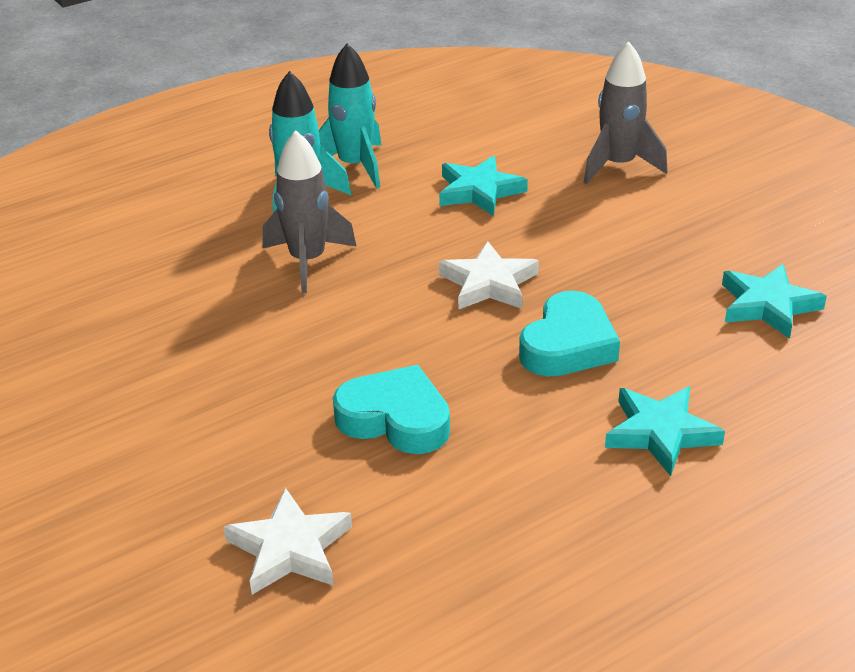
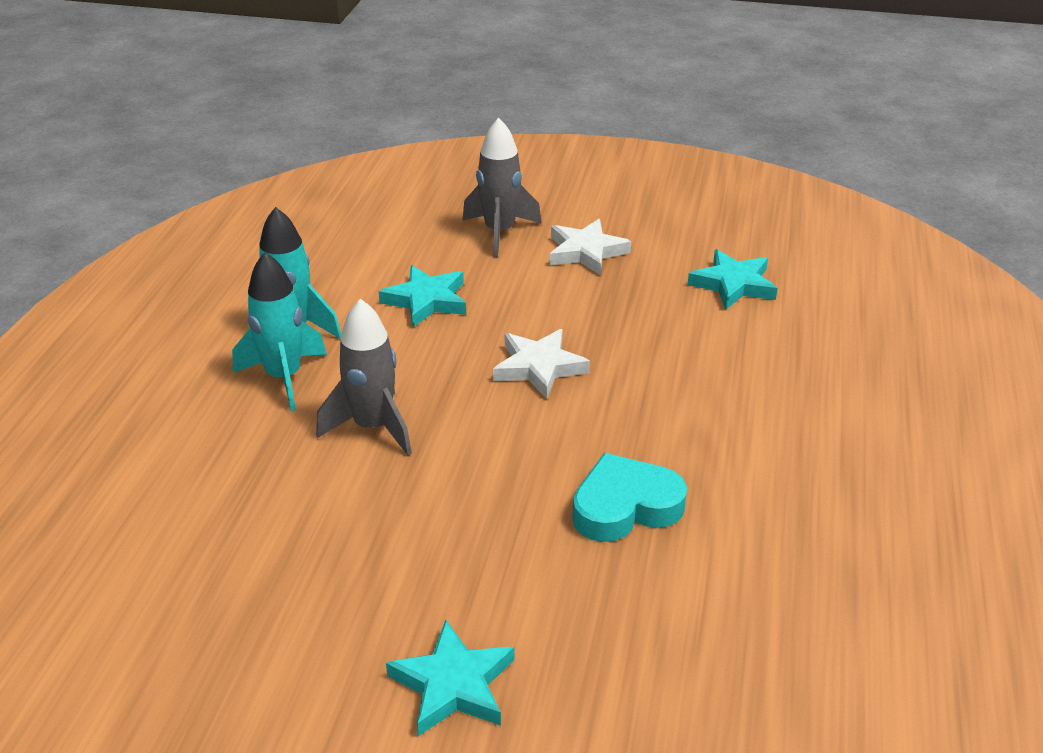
camera: 45 degrees left, 0 degrees up
white star [224,487,352,595] -> white star moved to [550,219,631,275]
turquoise heart [519,291,620,377] -> none
turquoise star [605,386,725,476] -> turquoise star moved to [386,620,514,736]

